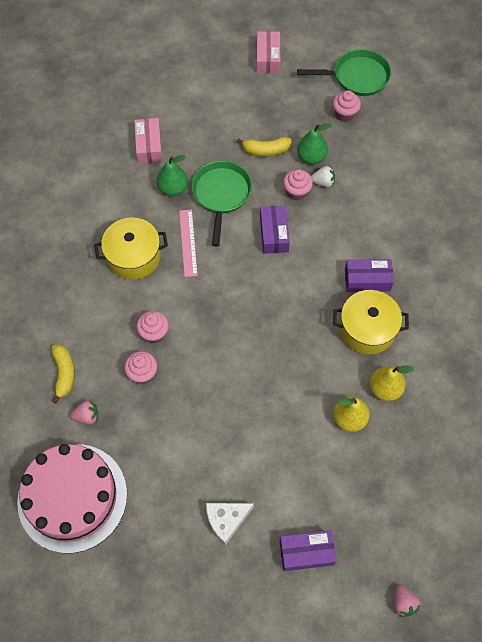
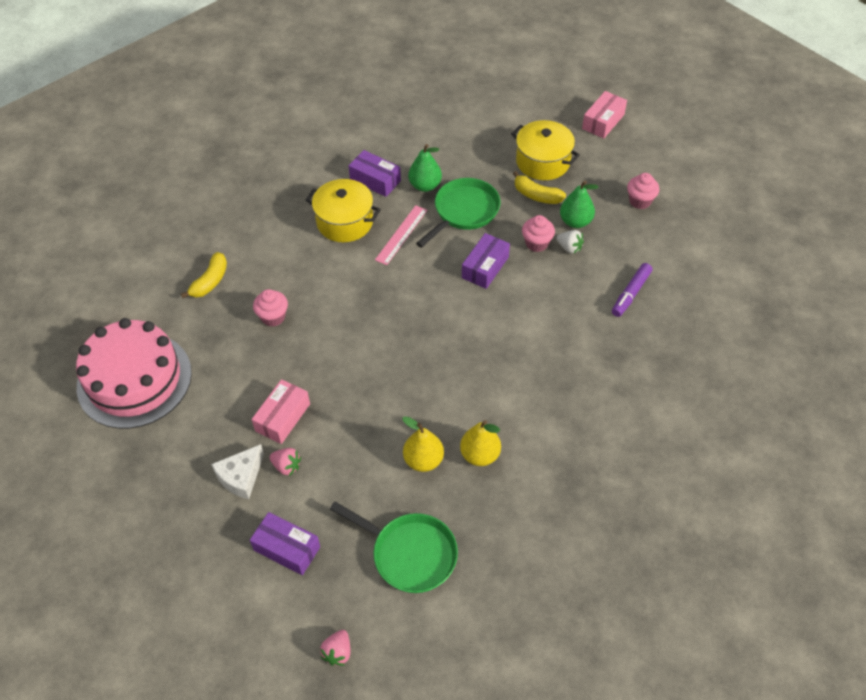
camera: 35 degrees right, 10 degrees down
pink strawberry [70,401,98,425] -> pink strawberry moved to [269,448,301,476]
pink box [134,118,163,164] -> pink box moved to [252,379,310,444]
pink cupcake [137,311,169,343] -> none
white cheese [206,503,254,546] -> white cheese turned 60 degrees counterclockwise [211,444,264,499]
green pan [297,49,391,96] -> green pan moved to [330,501,458,593]
yellow pot [333,290,409,354] -> yellow pot moved to [511,120,580,180]
purple box [345,259,394,292] -> purple box moved to [349,150,401,197]
none -> purple marker [612,263,652,317]

